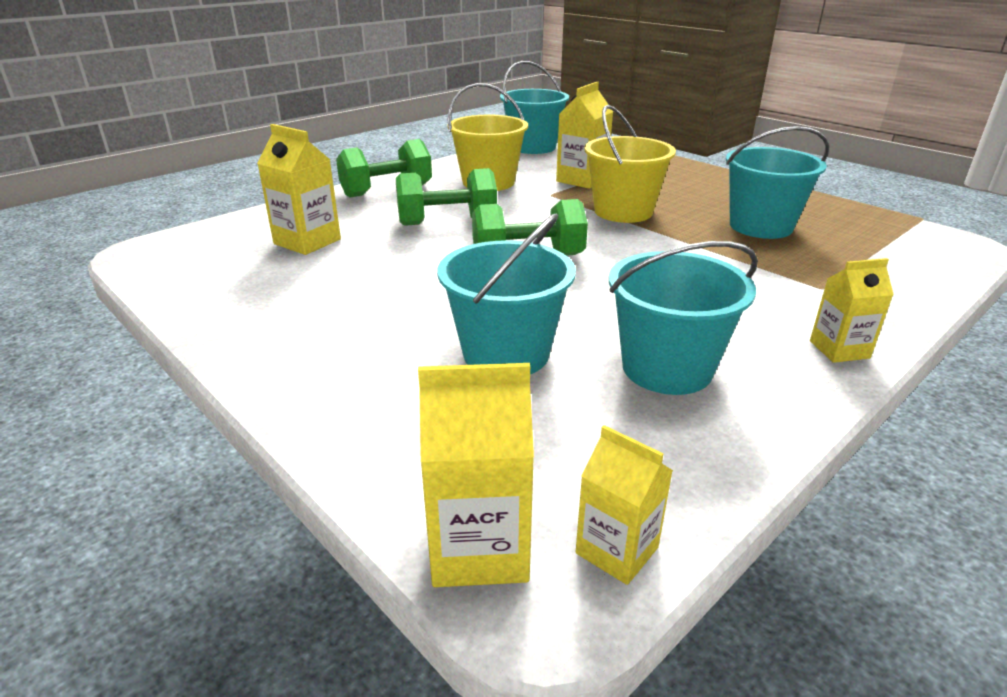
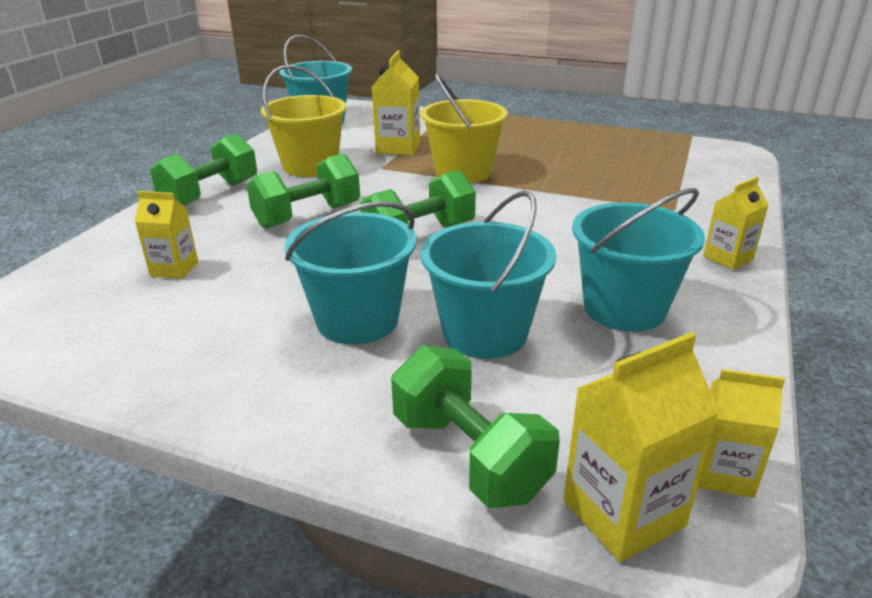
camera: 25 degrees left, 0 degrees up
yellow carton [257,124,341,255] -> yellow carton [134,191,198,279], size x0.65
turquoise bucket [726,126,829,239] -> turquoise bucket moved to [285,202,416,344]
none -> green dumbbell [391,345,560,508]

